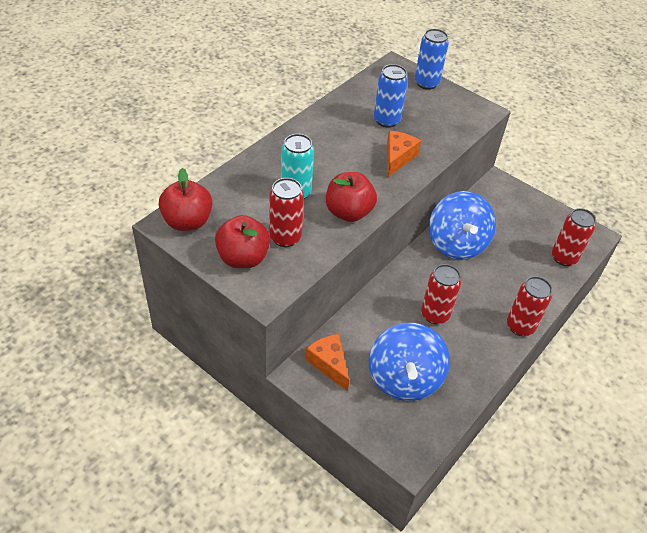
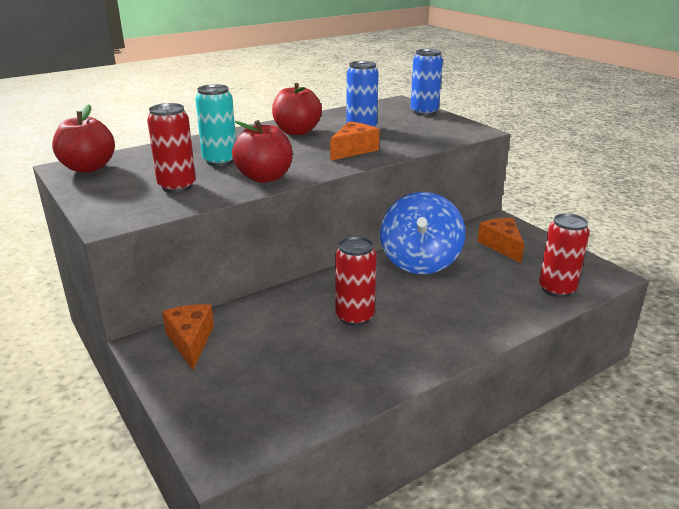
camera: 20 degrees right, 20 degrees down
red apple [215,215,270,268] -> red apple moved to [272,83,322,135]
blue spinning top [369,323,450,401] -> none
red can [507,276,552,336] -> none
none -> orange cheese [477,218,524,263]

